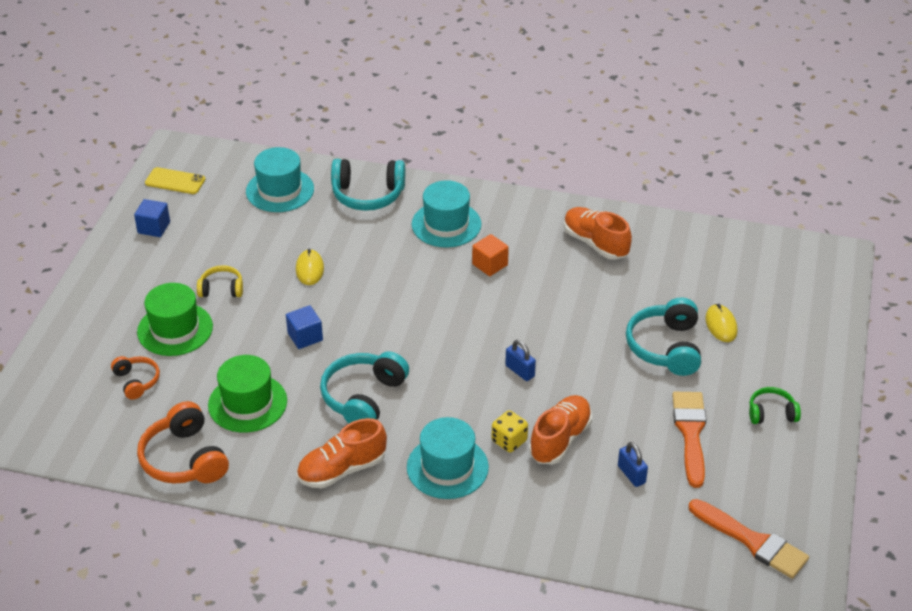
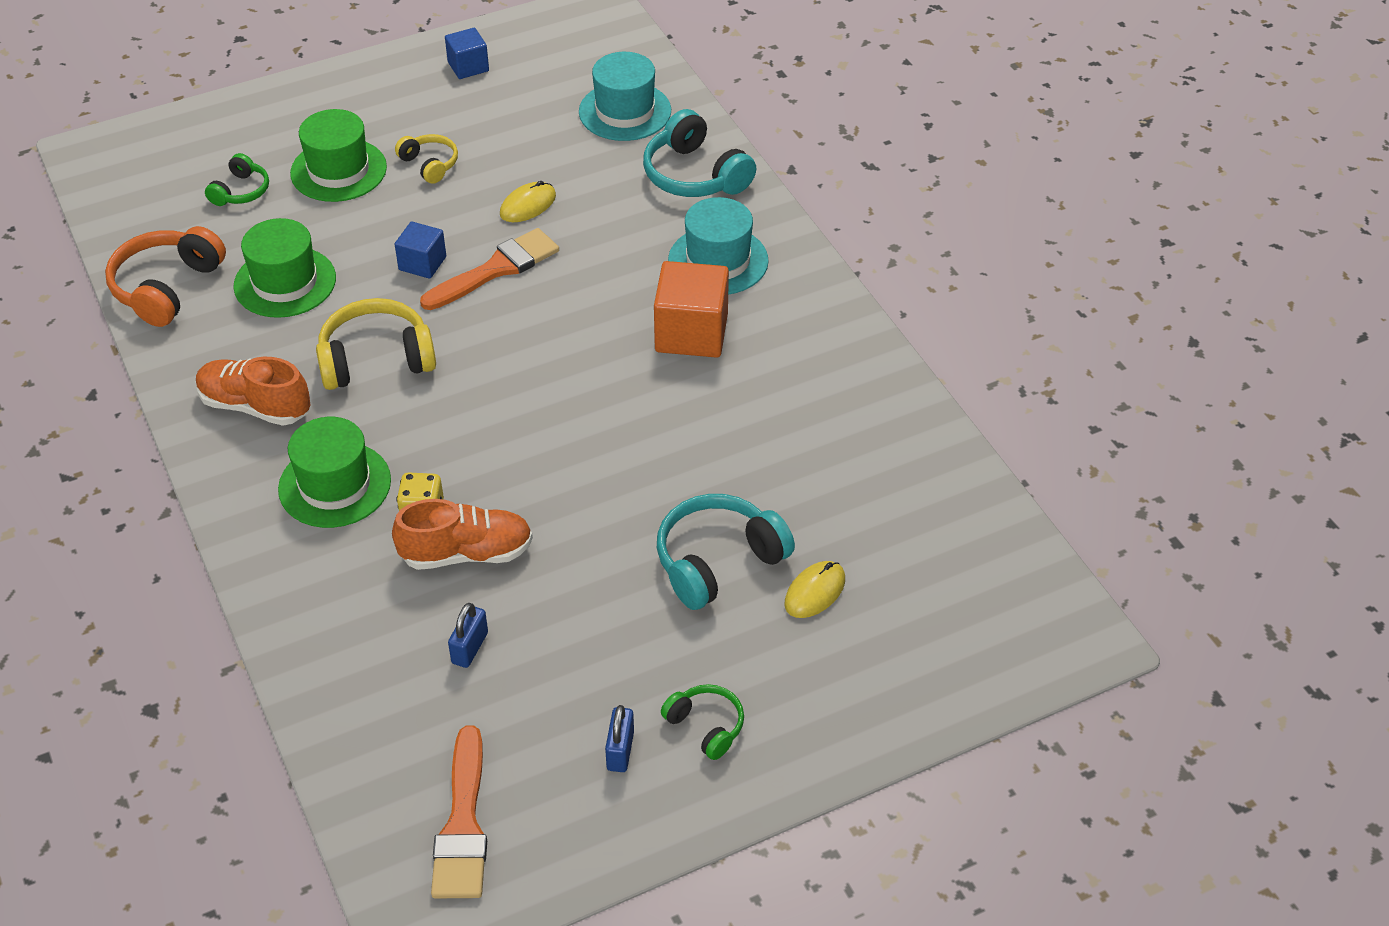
camera: 50 degrees right, 5 degrees up
orange headphones [111,356,160,400] -> green headphones [205,153,269,206]
yellow phone [145,167,205,194] -> none
turquoise headphones [320,351,409,423] -> yellow headphones [316,298,436,390]
turquoise hat [407,417,489,499] -> green hat [278,417,391,528]
orange cube [472,234,509,276] -> orange cube [654,261,729,358], size x1.74
blue padlock [505,340,536,381] -> blue padlock moved to [605,705,634,772]
orange shoe [564,207,632,260] -> none
orange brush [672,392,707,488] -> orange brush moved to [420,228,559,310]

